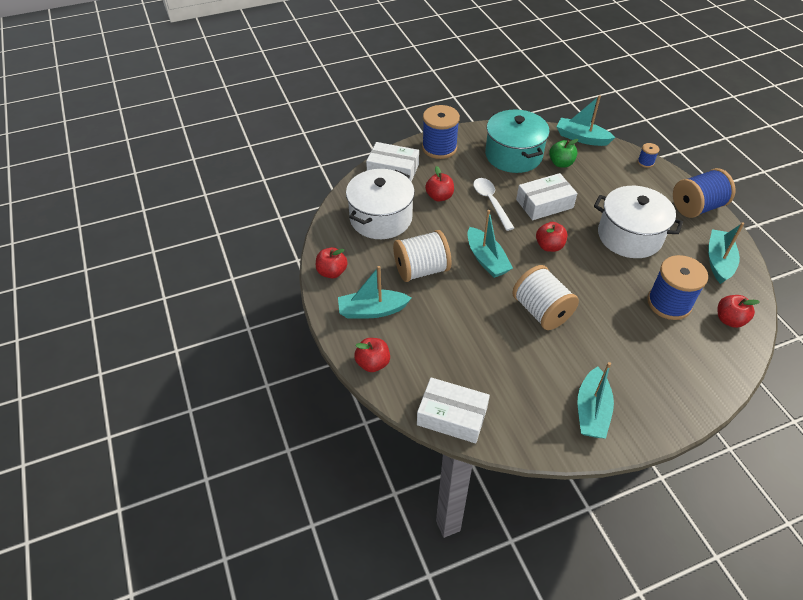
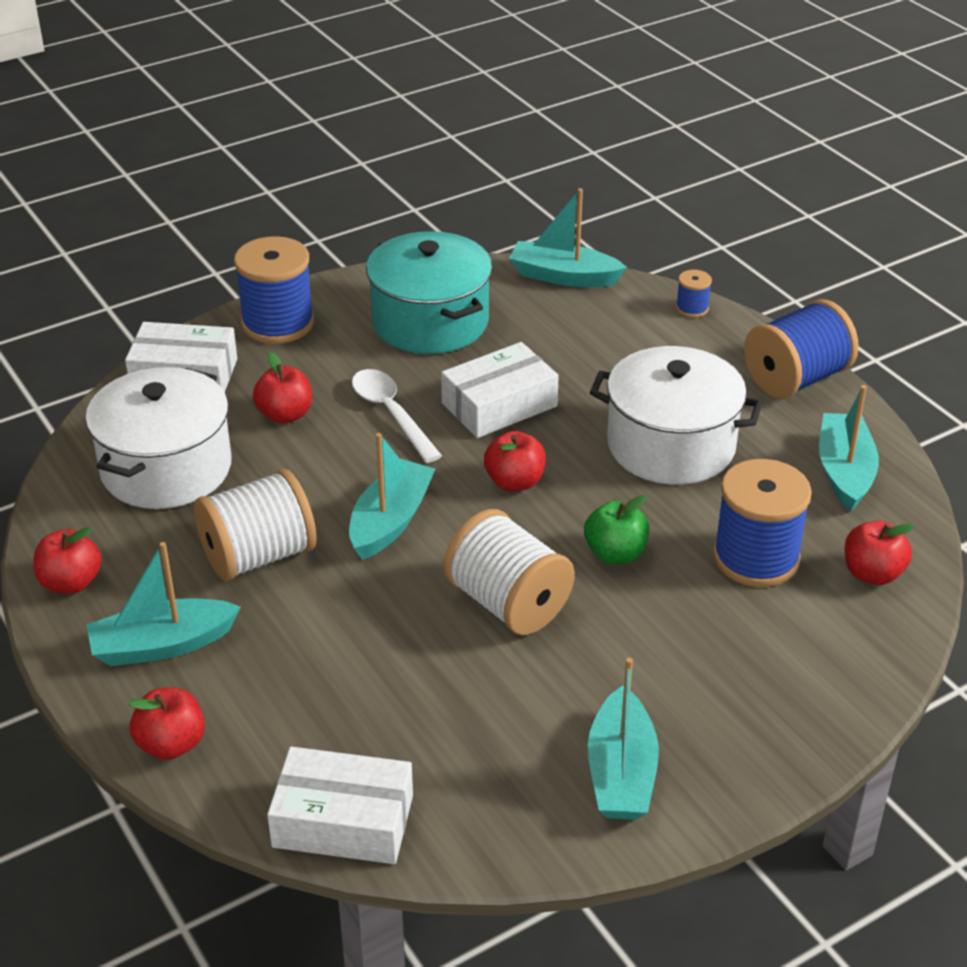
camera: 10 degrees left, 10 degrees down
turquoise boat [468,210,513,278] -> turquoise boat turned 120 degrees counterclockwise [349,433,435,560]
green apple [549,139,579,168] -> green apple moved to [584,495,649,564]

